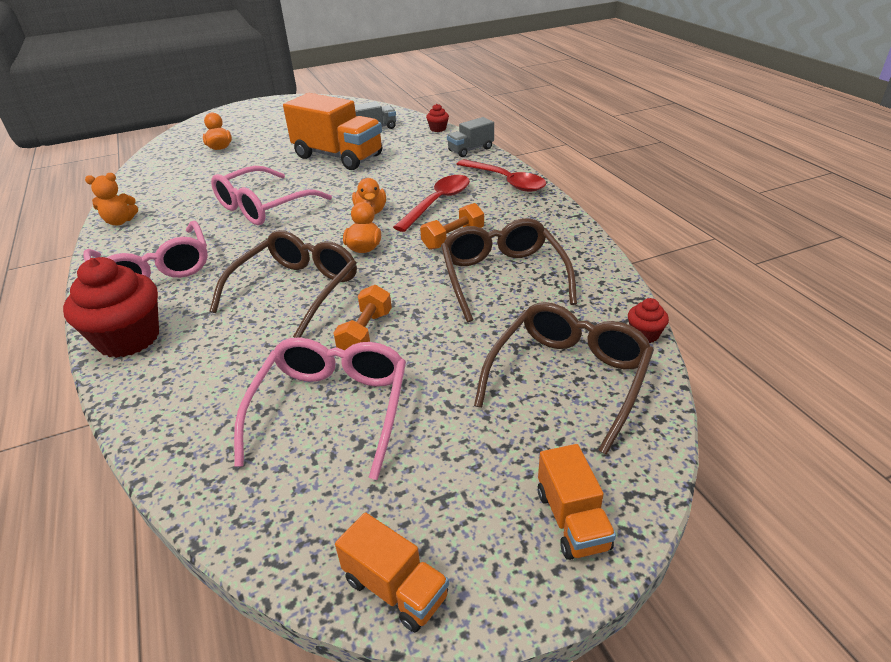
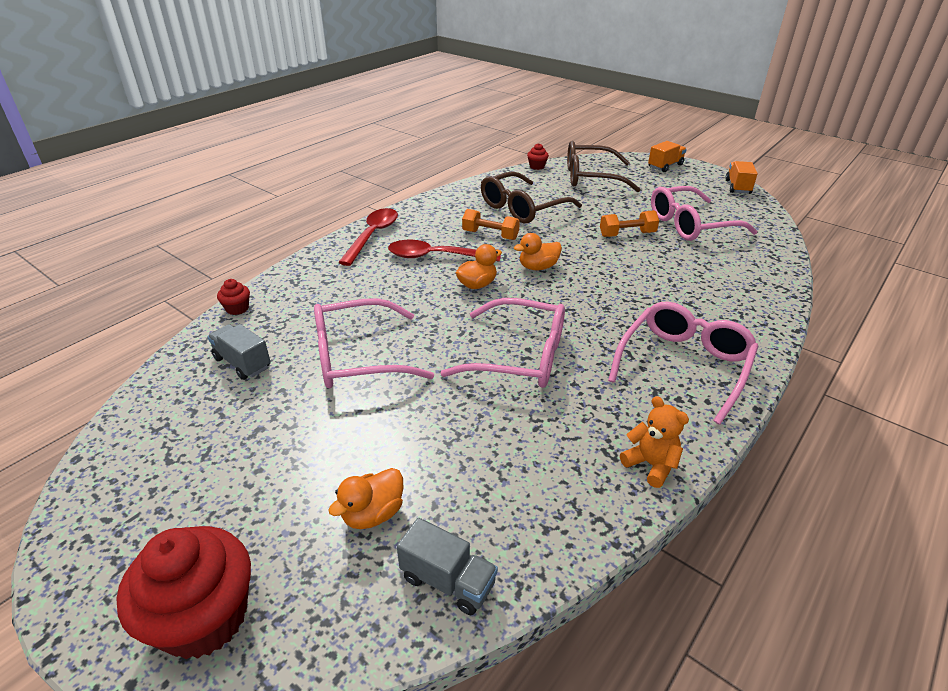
camera: 120 degrees left, 0 degrees up
red cupcake [63,257,159,358] -> red cupcake moved to [116,526,251,659]
brown glasses [210,230,357,338] -> none
orange truck [283,93,382,170] -> pink glasses [314,298,434,388]
grey truck [447,117,494,157] -> grey truck moved to [397,518,498,615]

